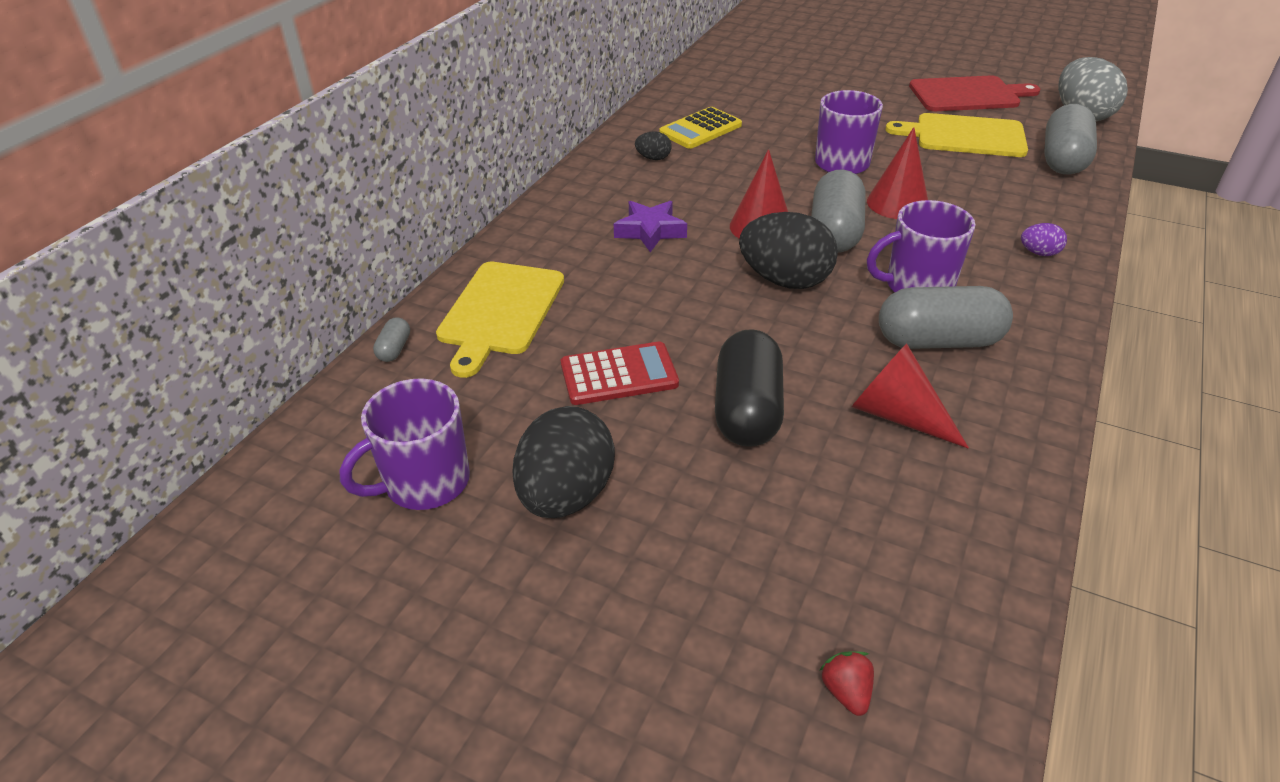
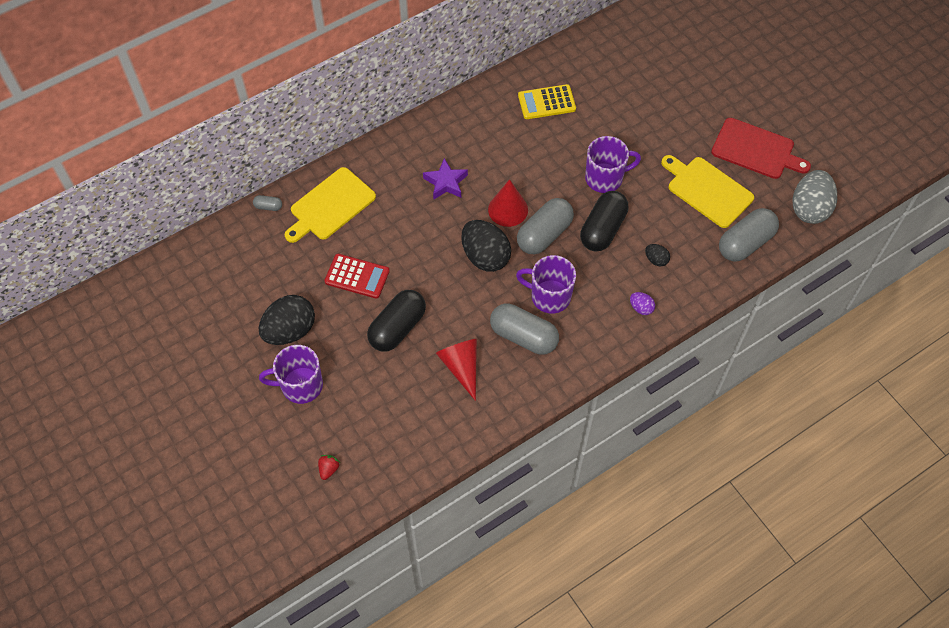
camera: 30 degrees right, 20 degrees up
purple mug [339,378,470,510] -> purple mug moved to [259,345,323,404]
grey capsule [373,317,410,362] -> grey capsule turned 60 degrees clockwise [253,195,282,211]
black egg [635,132,671,160] -> black egg moved to [645,244,670,266]
red cone [867,127,928,219] -> black capsule [580,191,629,252]

